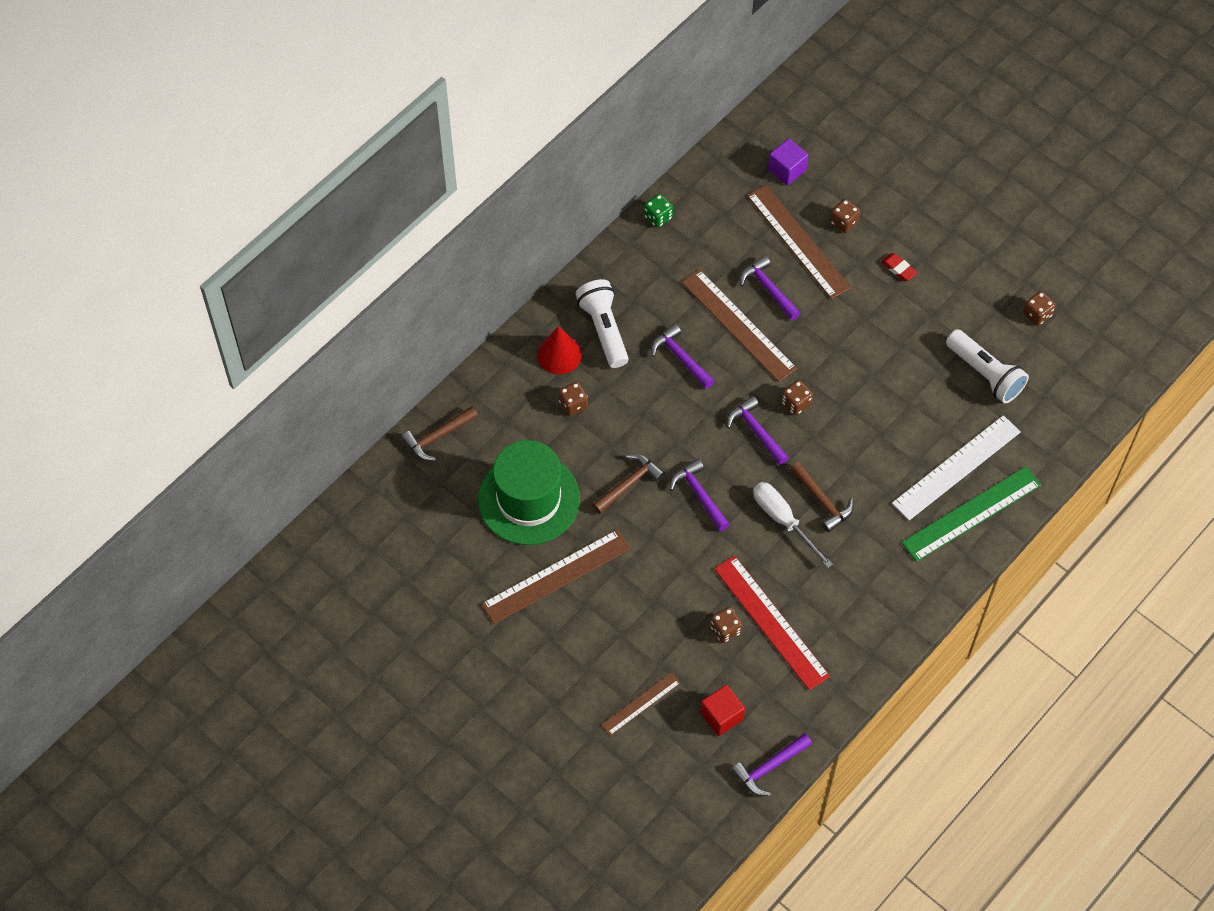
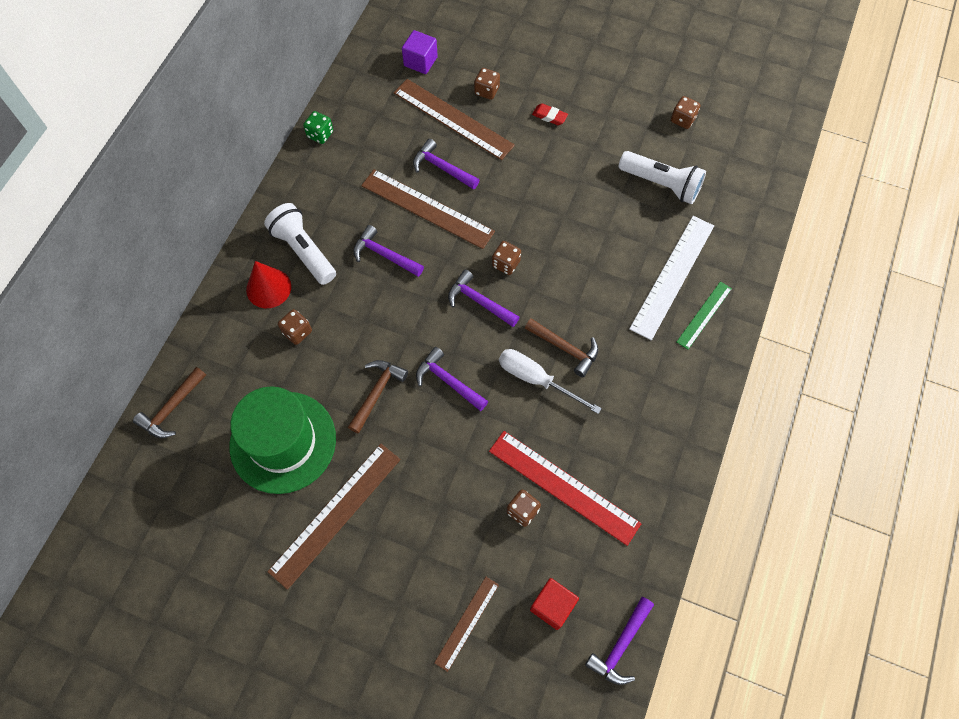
camera: 20 degrees left, 5 degrees up
green ruler [902,466,1041,562] -> green ruler [677,281,732,350], size x0.56

